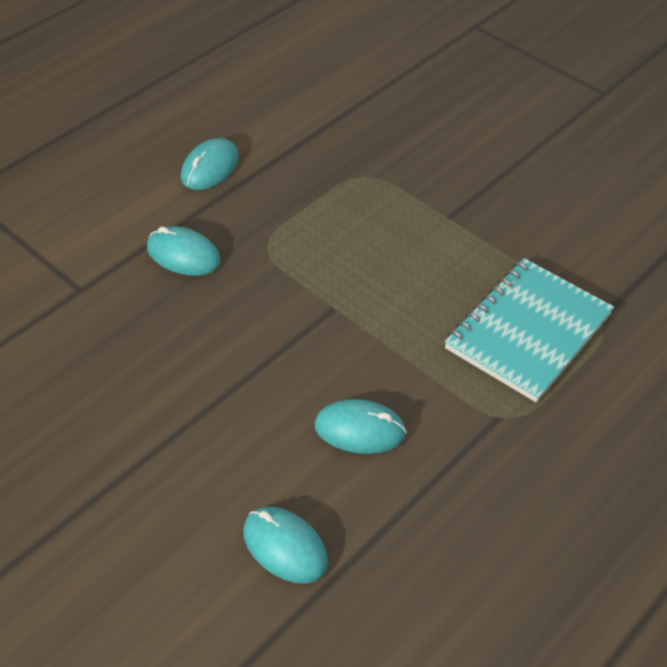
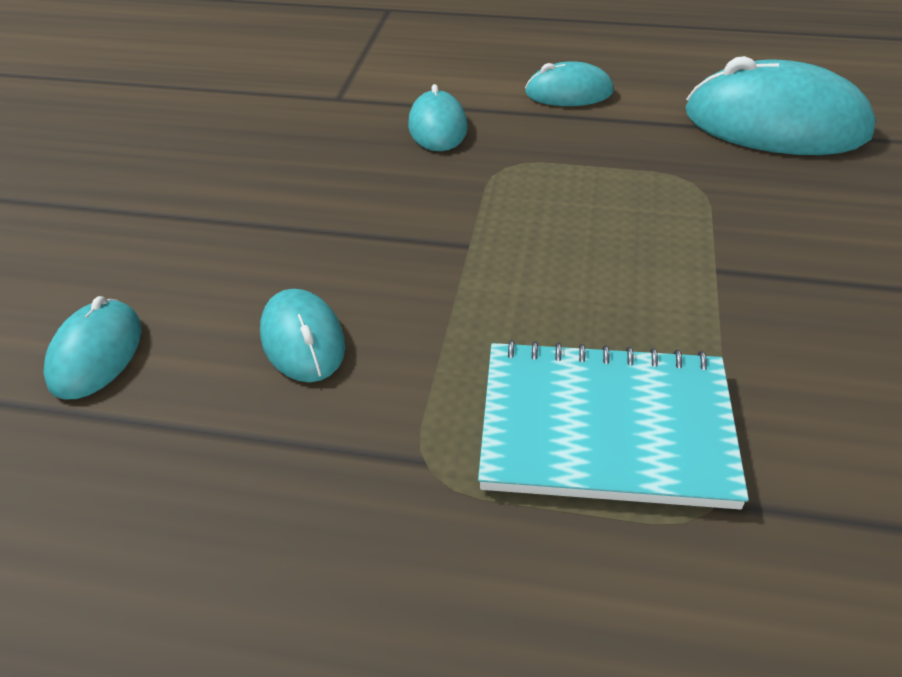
camera: 60 degrees right, 5 degrees down
none -> turquoise mouse [686,56,876,155]

